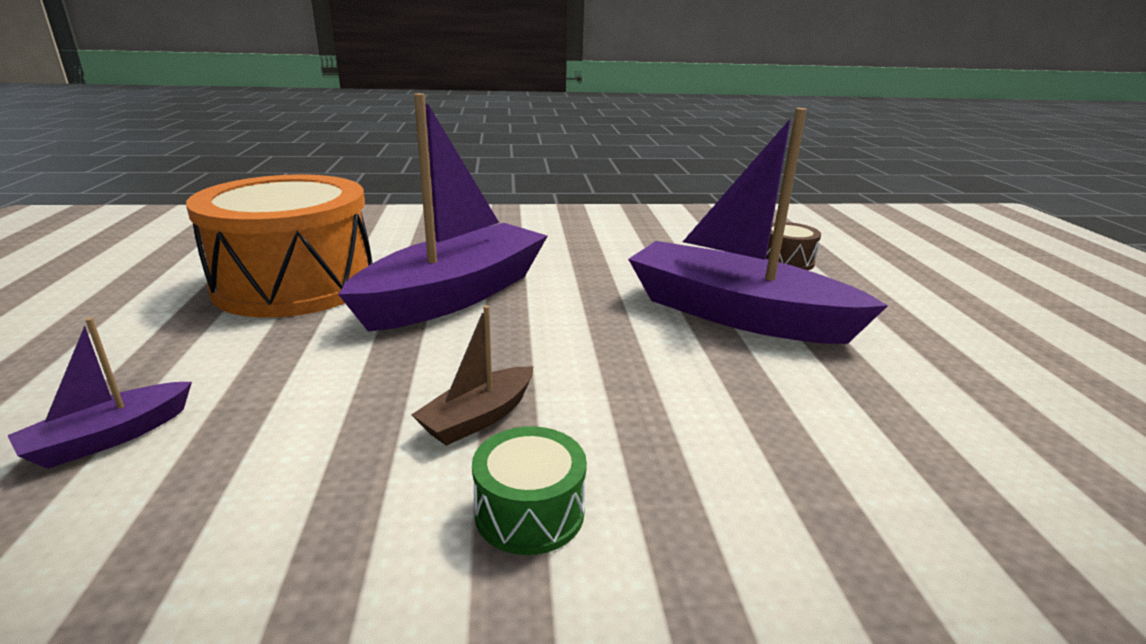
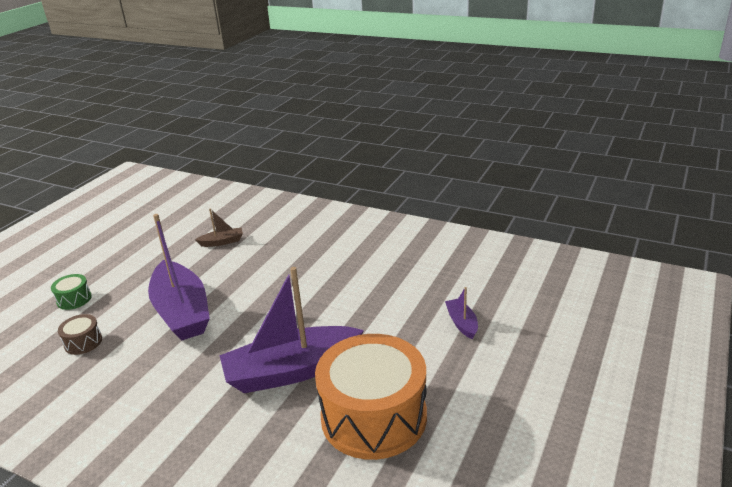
camera: 145 degrees left, 5 degrees up
purple boat [7,318,192,469] -> purple boat turned 90 degrees counterclockwise [445,287,478,339]
brown boat [411,305,533,446] -> brown boat moved to [195,209,243,247]
green drum [472,426,587,555] -> green drum moved to [51,274,92,310]

